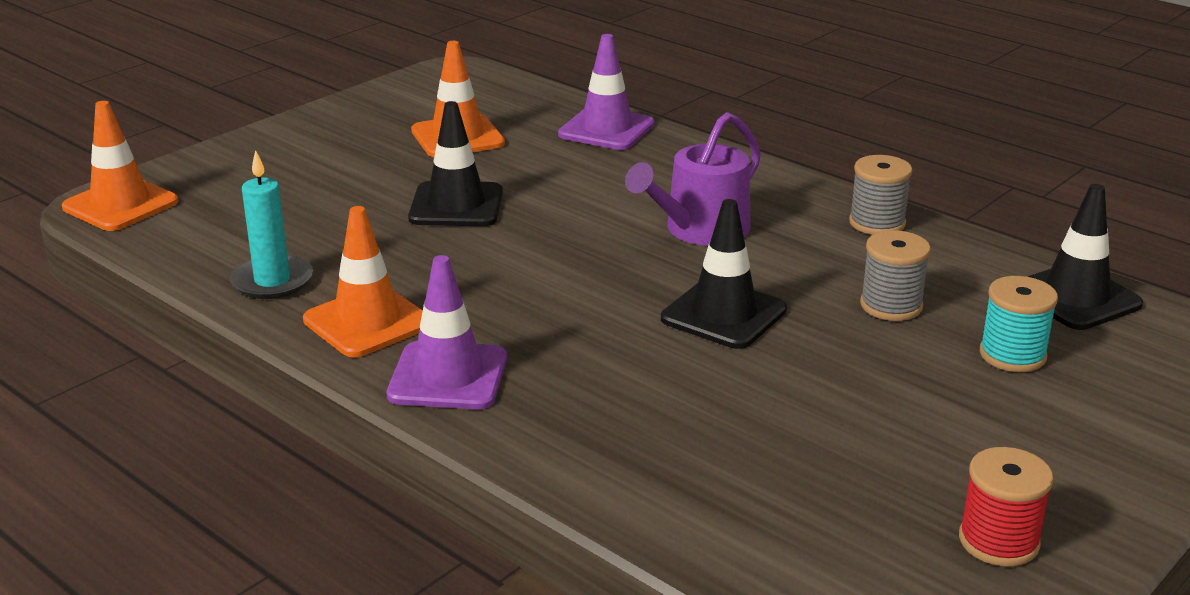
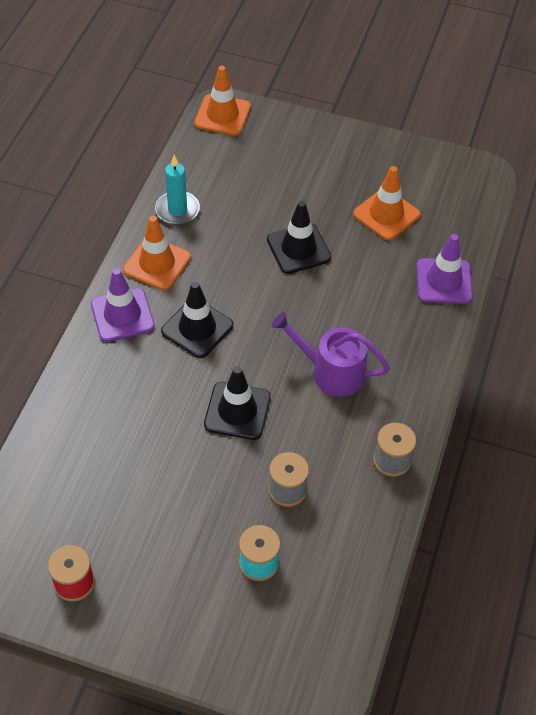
camera: 65 degrees right, 25 degrees up
black traffic cone [1028,184,1143,330] -> black traffic cone moved to [161,282,233,358]

